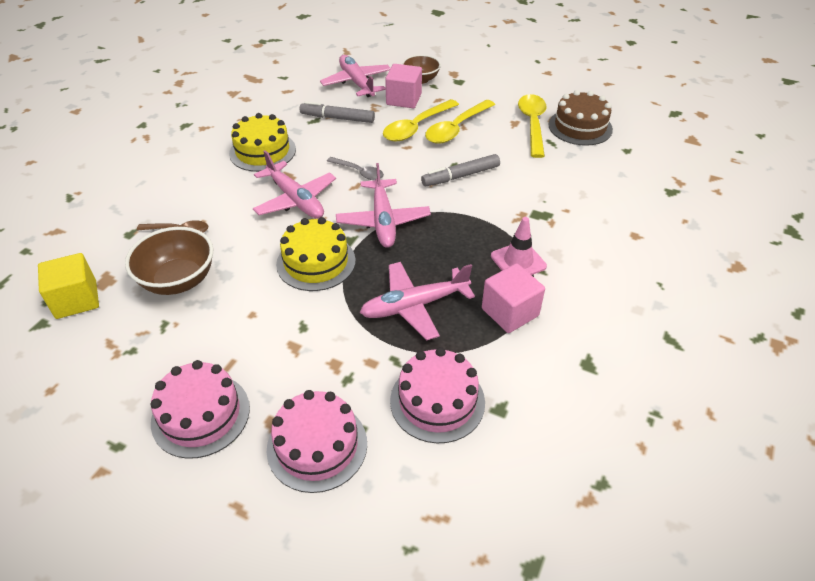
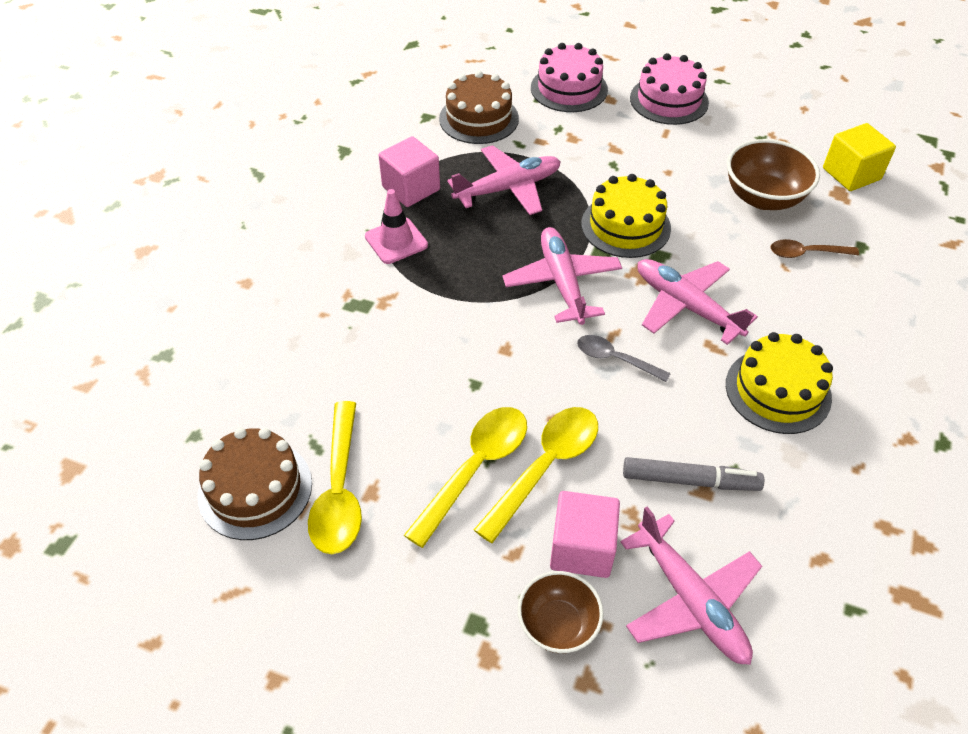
camera: 175 degrees right, 5 degrees up
pink cake [390,347,485,443] -> brown cake [439,71,519,144]
grey marker [421,154,500,186] -> none

